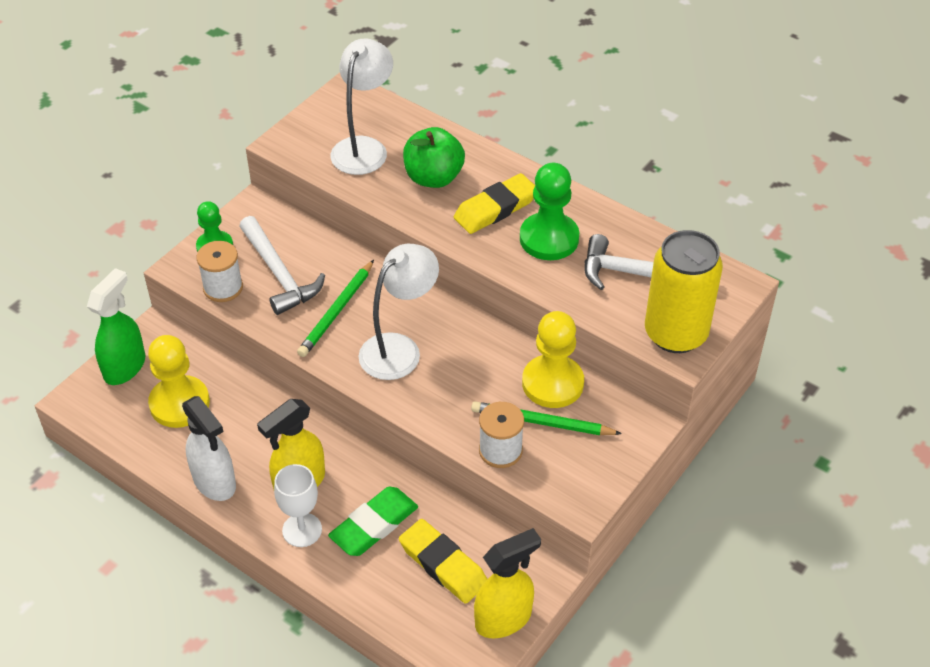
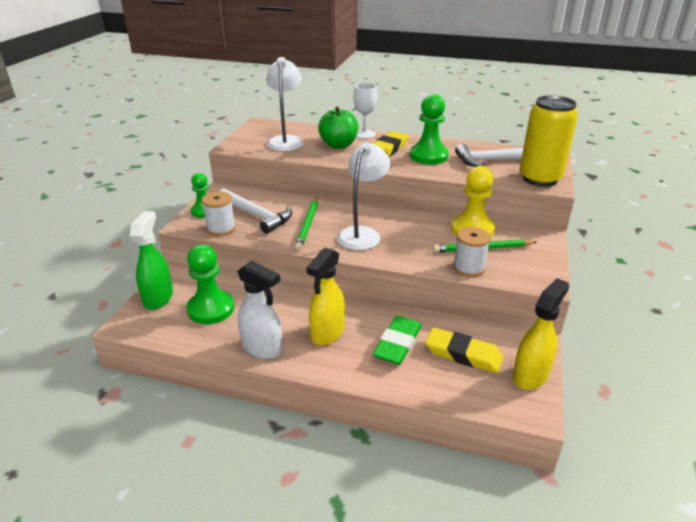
camera: 20 degrees left, 15 degrees down
yellow pawn [148,335,210,428] -> green pawn [186,244,234,324]
white goblet [274,464,322,547] -> white goblet moved to [354,83,377,139]

